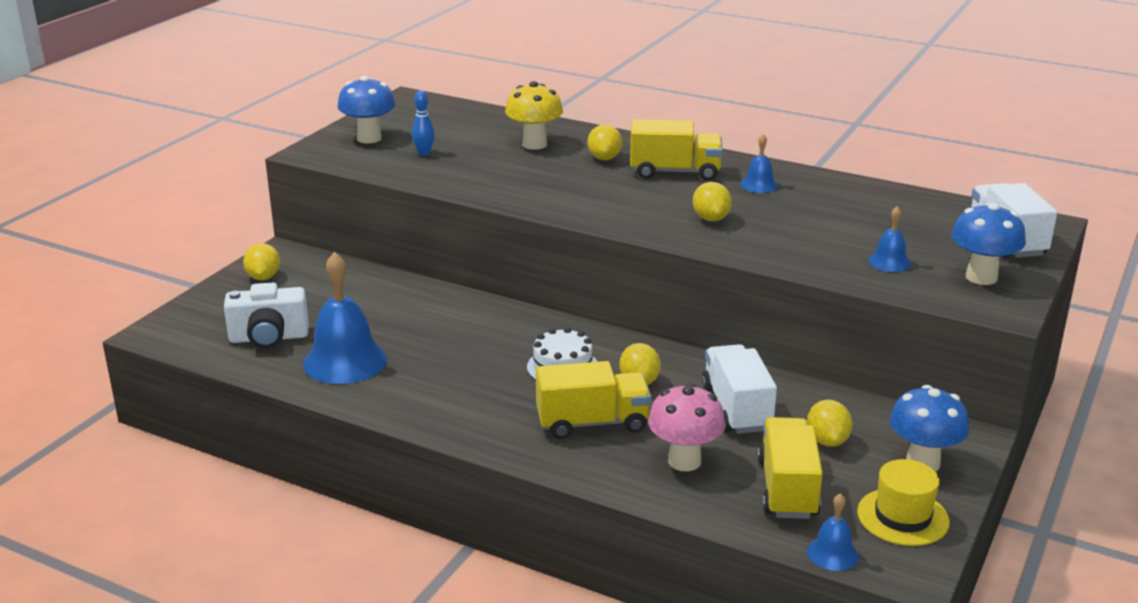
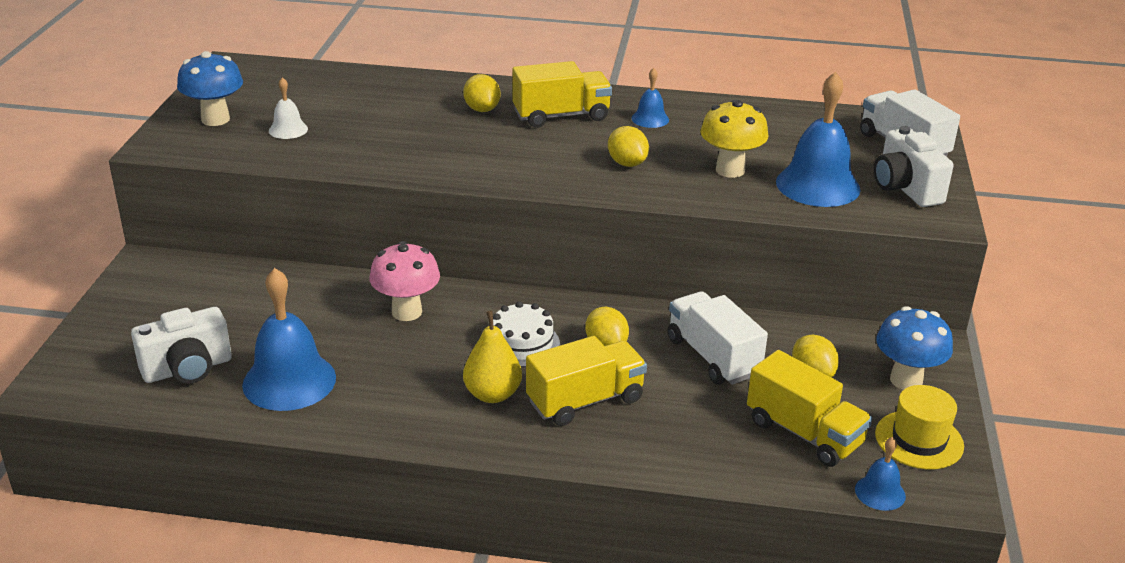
camera: 20 degrees left, 5 degrees up
yellow lemon [243,243,280,280] -> none
blue bowling pin [412,90,435,156] -> white bell [269,77,308,139]
yellow mushroom [505,81,563,150] -> yellow mushroom moved to [700,100,768,178]
pink mushroom [648,383,726,471] -> pink mushroom moved to [370,241,440,321]
yellow truck [757,417,823,519] -> yellow truck turned 150 degrees clockwise [747,350,872,467]
blue bell [868,206,911,272] -> blue bell [776,72,861,207], size x2.03
blue mushroom [951,203,1026,285] -> white camera [874,126,954,207]
none -> yellow pear [463,311,522,403]

